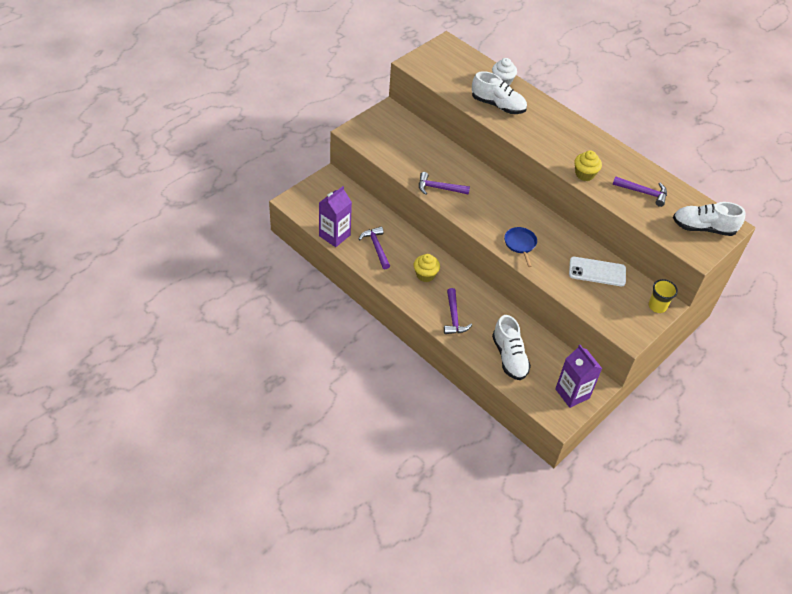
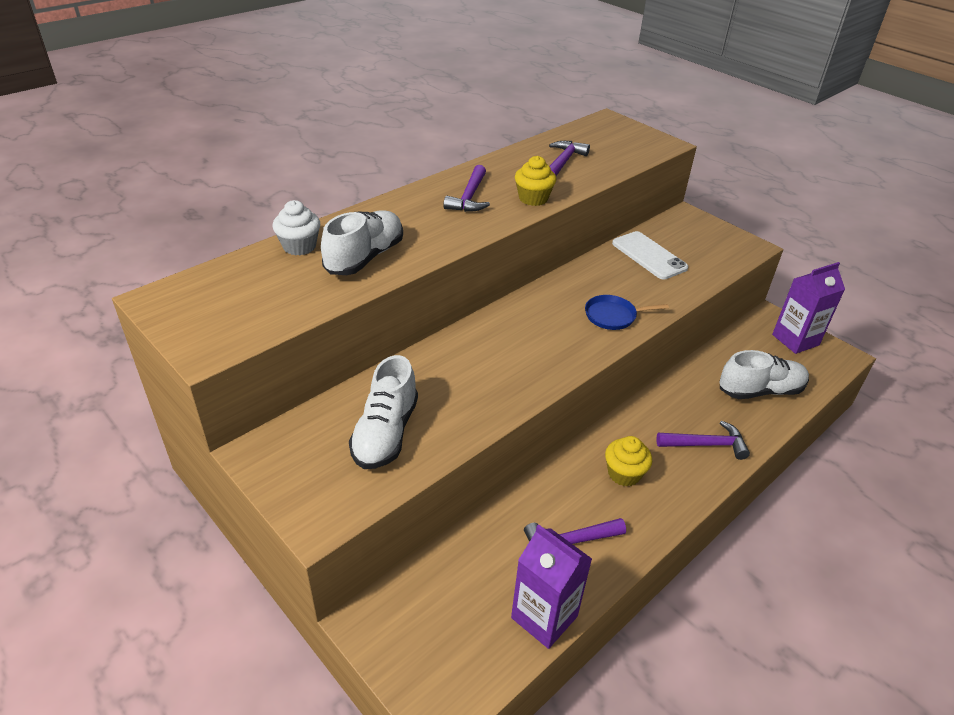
camera: 85 degrees left, 10 degrees down
purple hammer [419,172,470,195] -> purple hammer moved to [443,165,490,212]
white phone [569,257,626,286] -> white phone turned 45 degrees counterclockwise [612,231,688,280]
yellow cup [649,279,678,313] -> none
white shoe [673,202,745,236] -> white shoe moved to [349,355,418,469]

